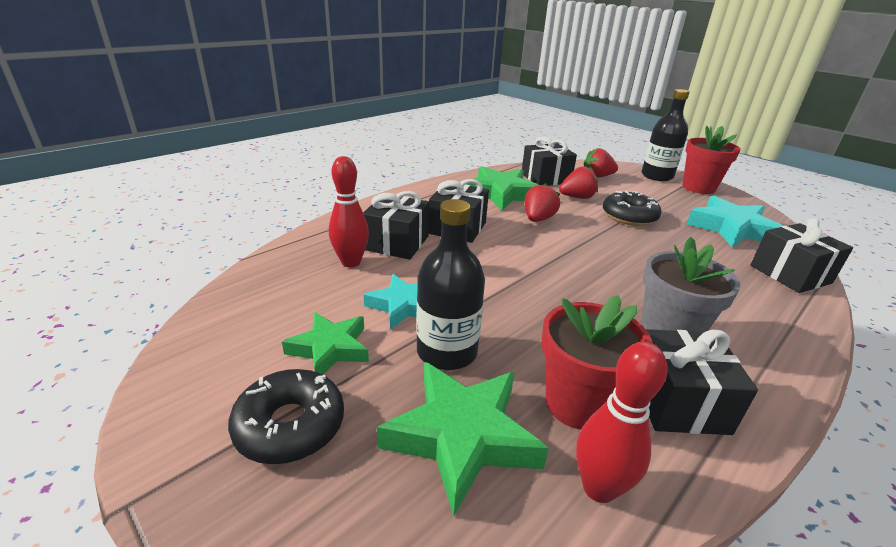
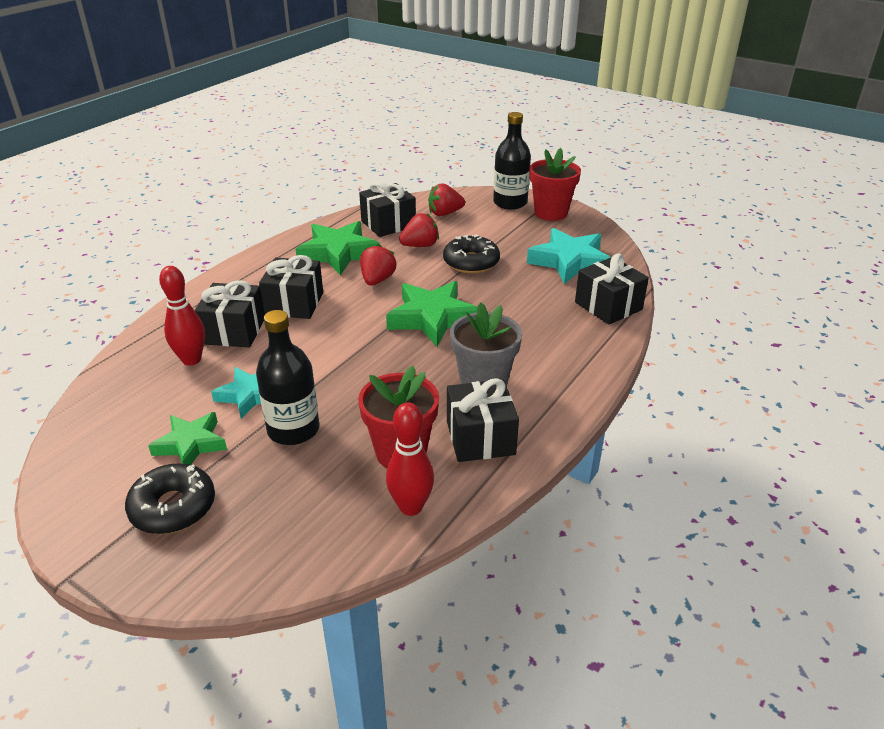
camera: 10 degrees left, 5 degrees up
green star [377,362,549,517] -> green star moved to [386,281,477,347]

